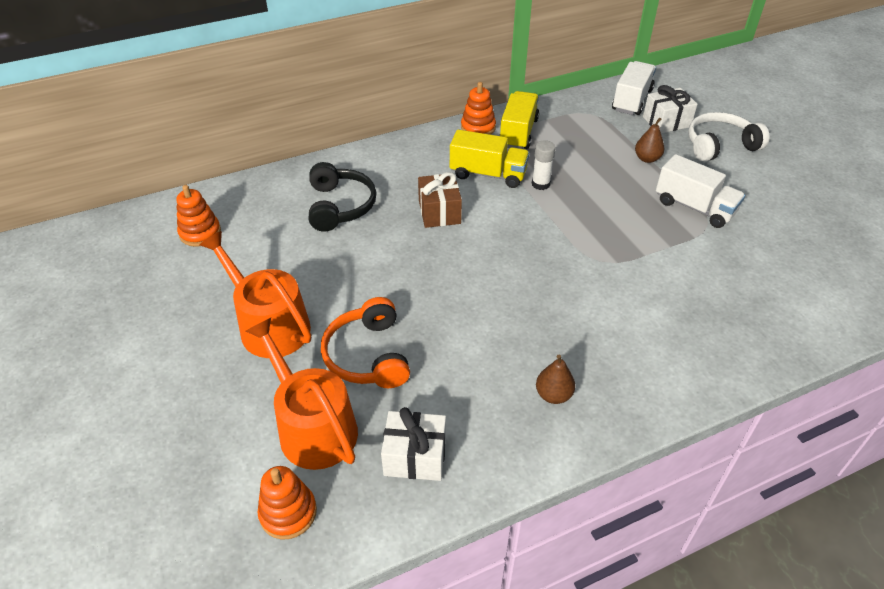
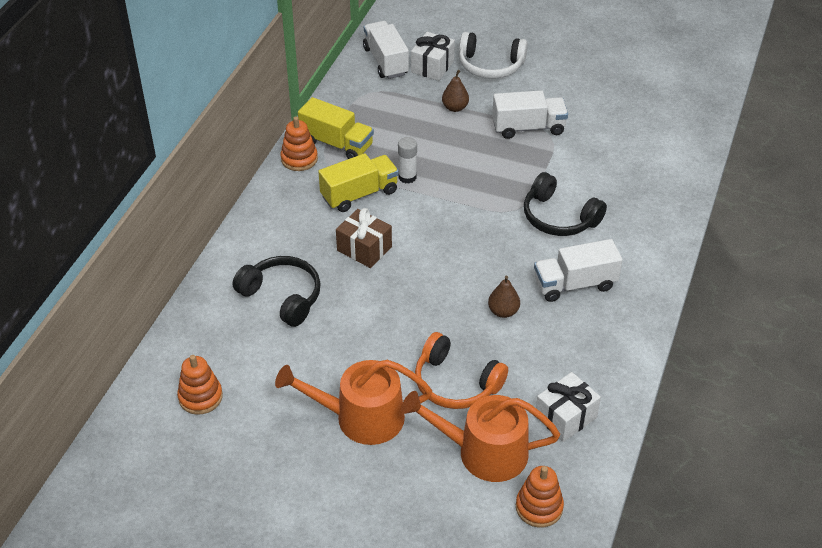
camera: 45 degrees left, 0 degrees up
yellow truck [499,91,539,149] -> yellow truck turned 150 degrees clockwise [298,97,374,159]
brown pear [536,355,575,404] -> brown pear moved to [488,276,520,318]
white headphones [688,112,770,162] -> white headphones turned 105 degrees counterclockwise [459,32,528,79]
none -> black headphones [524,172,607,236]
none -> white truck [534,239,623,302]

